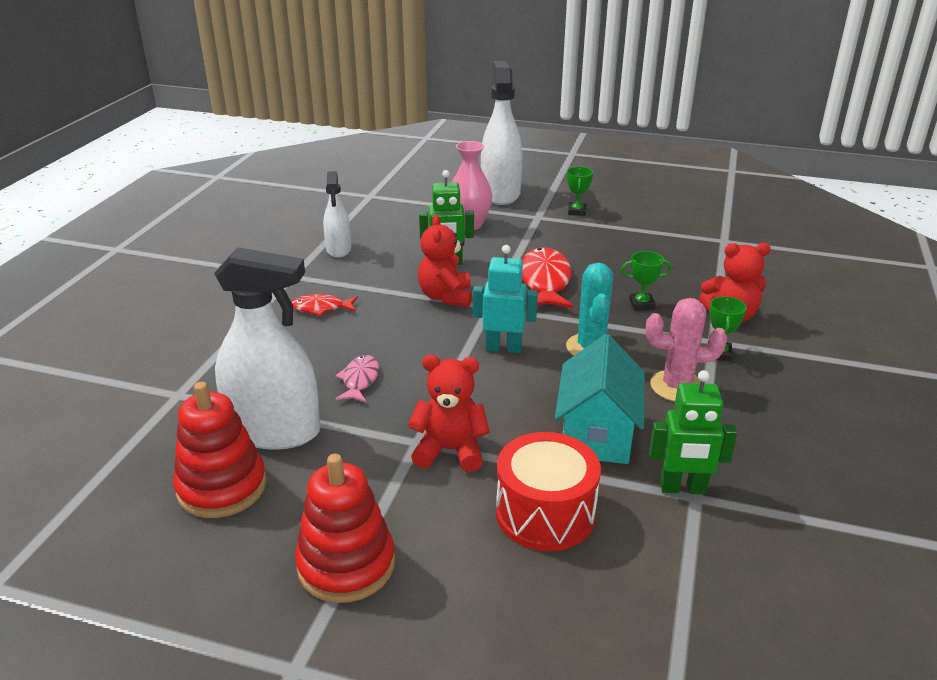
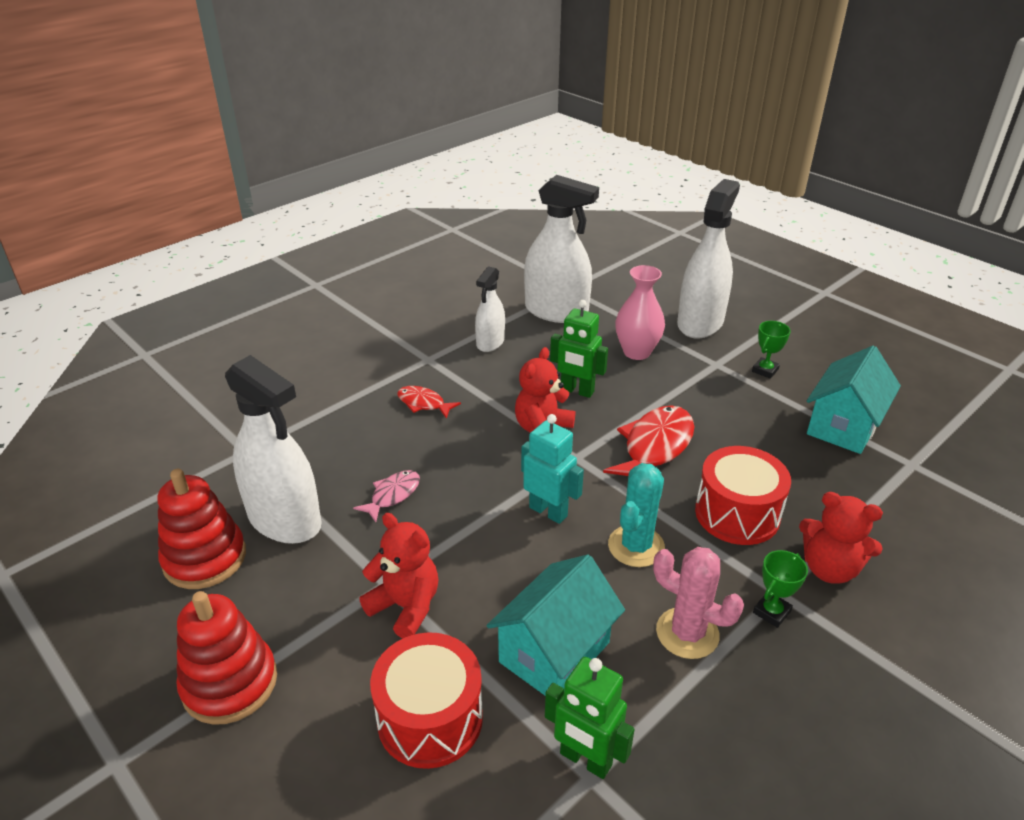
camera: 30 degrees right, 5 degrees up
green trophy [621,251,672,310] -> red drum [695,446,791,545]
none -> white spray bottle [524,175,599,323]
none -> turquoise house [807,346,901,454]

